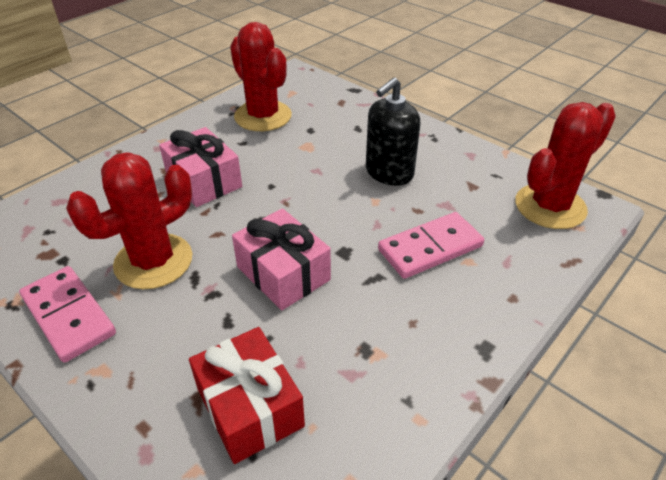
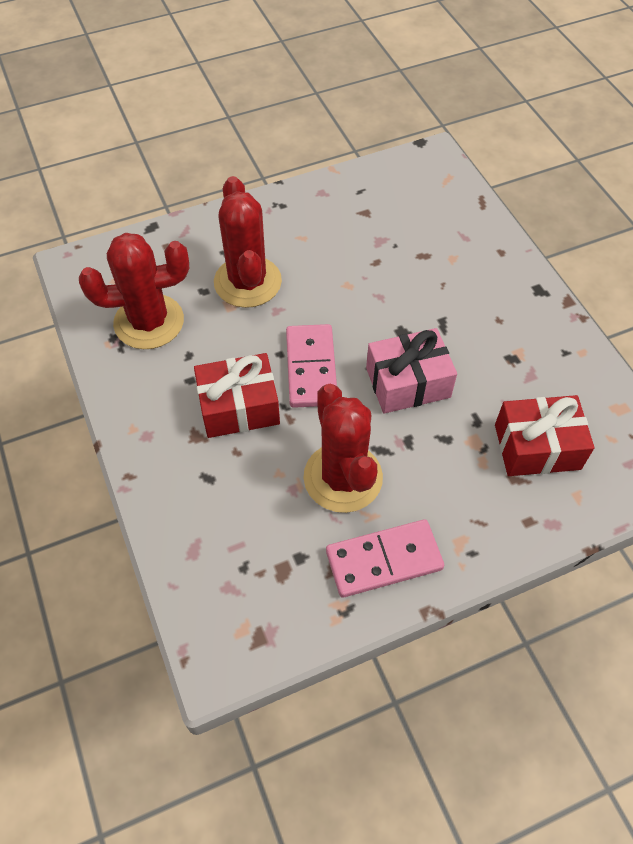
camera: 65 degrees left, 15 degrees up
pink gift [159,127,242,207] -> red gift [194,353,280,438]
black soap dispenser [366,78,420,186] -> none
pink domino [378,212,484,279] -> pink domino moved to [286,324,337,408]
red cactus [515,102,616,229] -> red cactus moved to [214,176,282,308]

